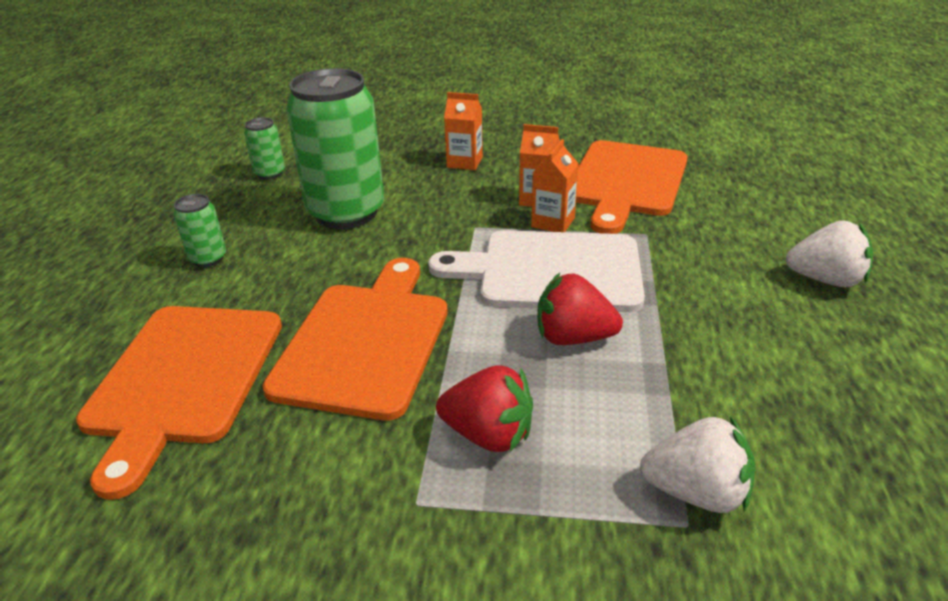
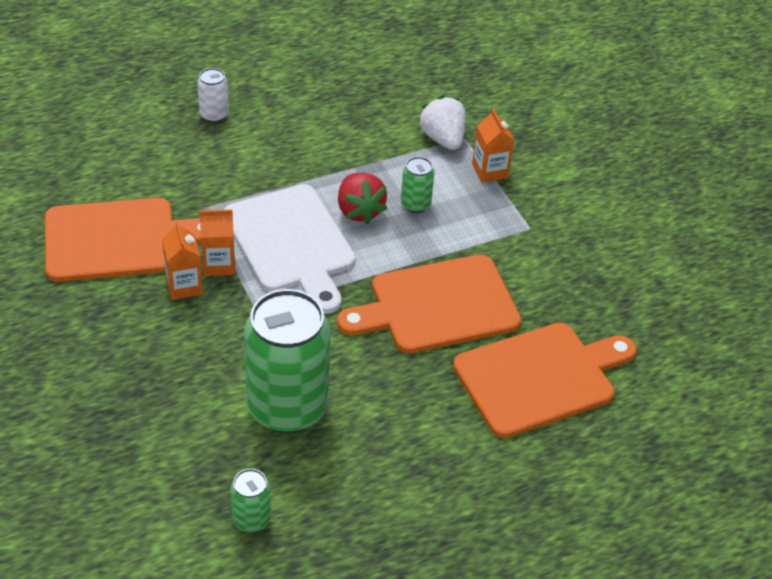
camera: 125 degrees left, 10 degrees up
green can [174,194,226,267] -> green can moved to [401,156,435,213]
red strawberry [436,366,533,452] -> none
orange carton [444,92,483,170] -> orange carton moved to [472,109,514,183]
white strawberry [786,220,873,287] -> white can [197,68,229,123]

